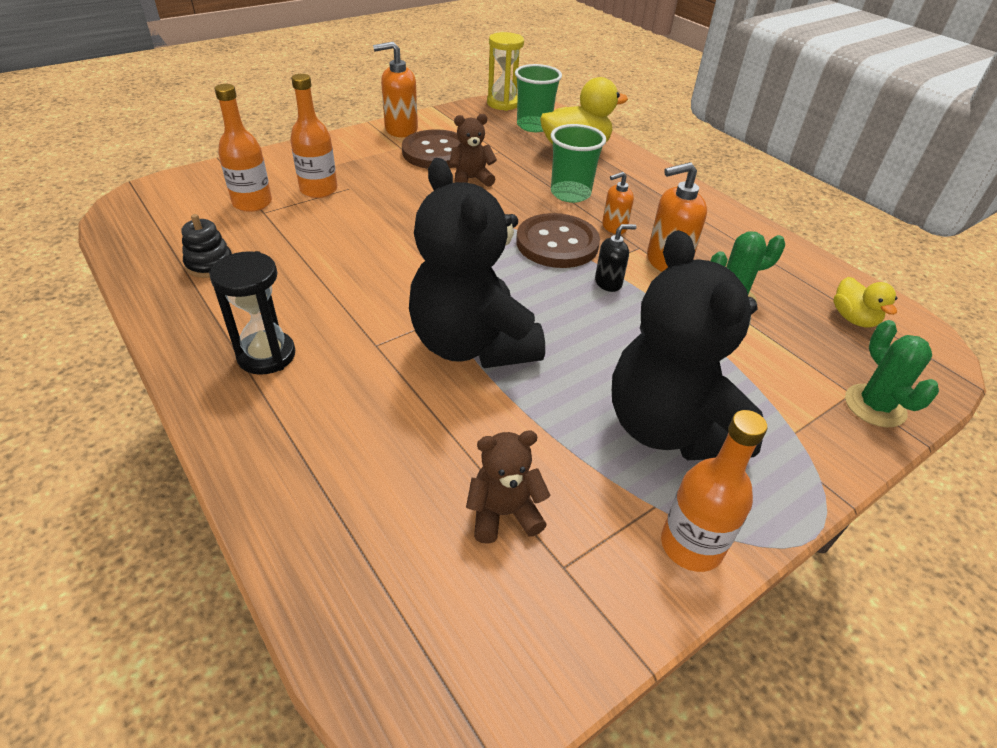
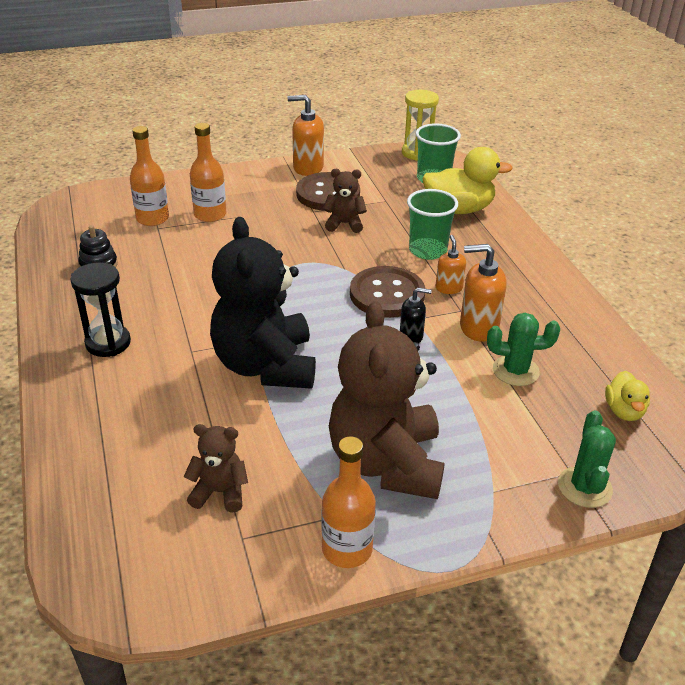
camera: 20 degrees right, 5 degrees down
orange soap dispenser [602,172,634,234] -> orange soap dispenser turned 90 degrees clockwise [436,235,466,294]
black teddy bear [612,230,763,460] -> brown teddy bear [329,301,445,499]

